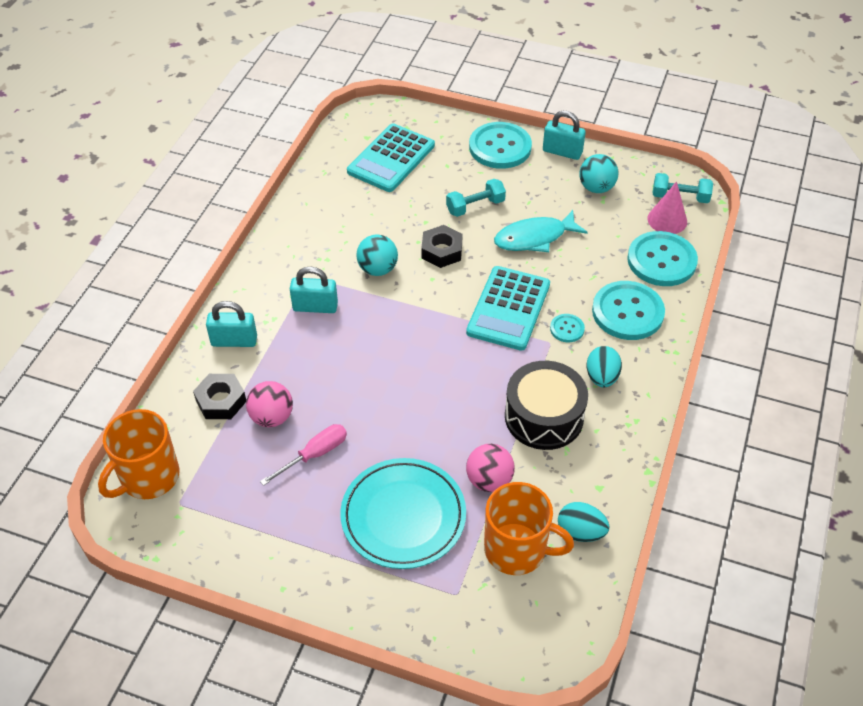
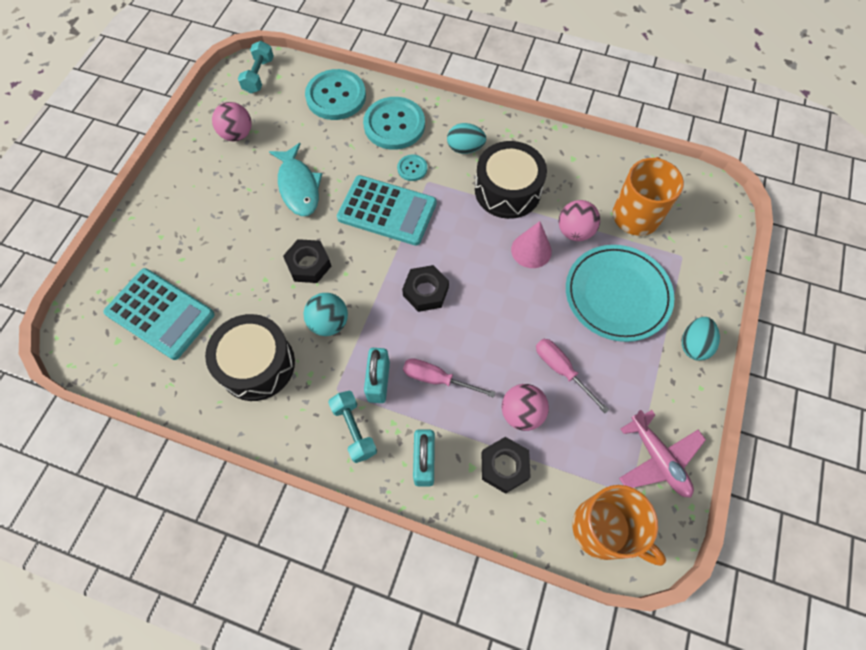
camera: 90 degrees left, 15 degrees up
turquoise dumbbell [446,179,506,217] -> turquoise dumbbell moved to [328,391,377,463]
turquoise button [469,122,532,169] -> none
turquoise padlock [543,111,586,160] -> none
turquoise egg [558,502,609,542] -> turquoise egg moved to [682,317,720,361]
turquoise ball [579,154,618,193] -> pink ball [212,102,252,142]
pink cone [647,181,687,234] -> pink cone moved to [511,221,552,268]
none -> black drum [205,314,295,401]
none -> black nut [402,265,449,312]
none -> pink screwdriver [403,358,496,398]
none -> pink plane [619,410,706,498]

